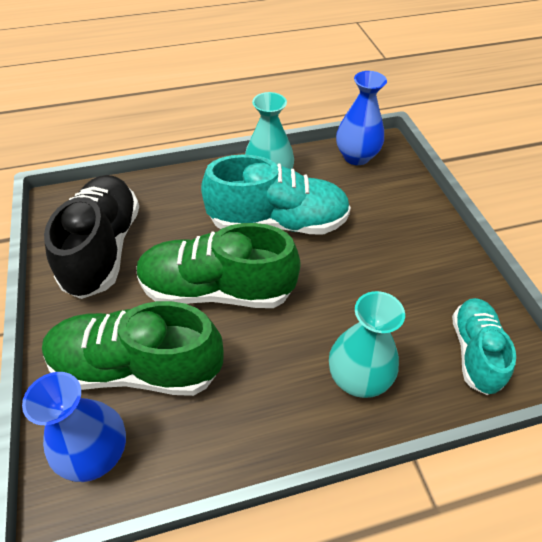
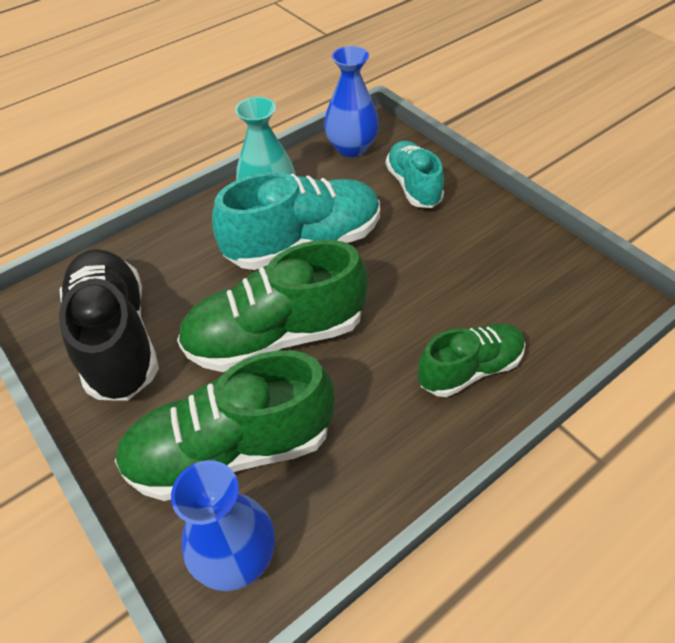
camera: 20 degrees left, 0 degrees up
turquoise vase [329,291,405,398] -> green shoe [418,323,525,397]
turquoise shoe [452,298,516,395] -> turquoise shoe moved to [386,141,444,208]

